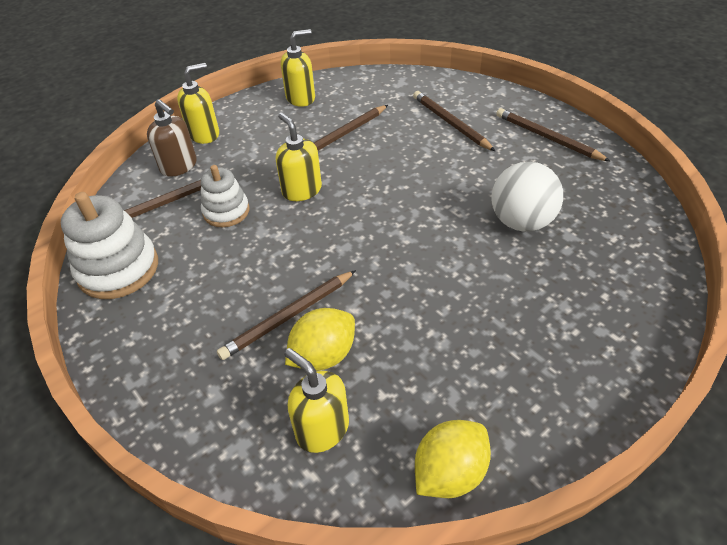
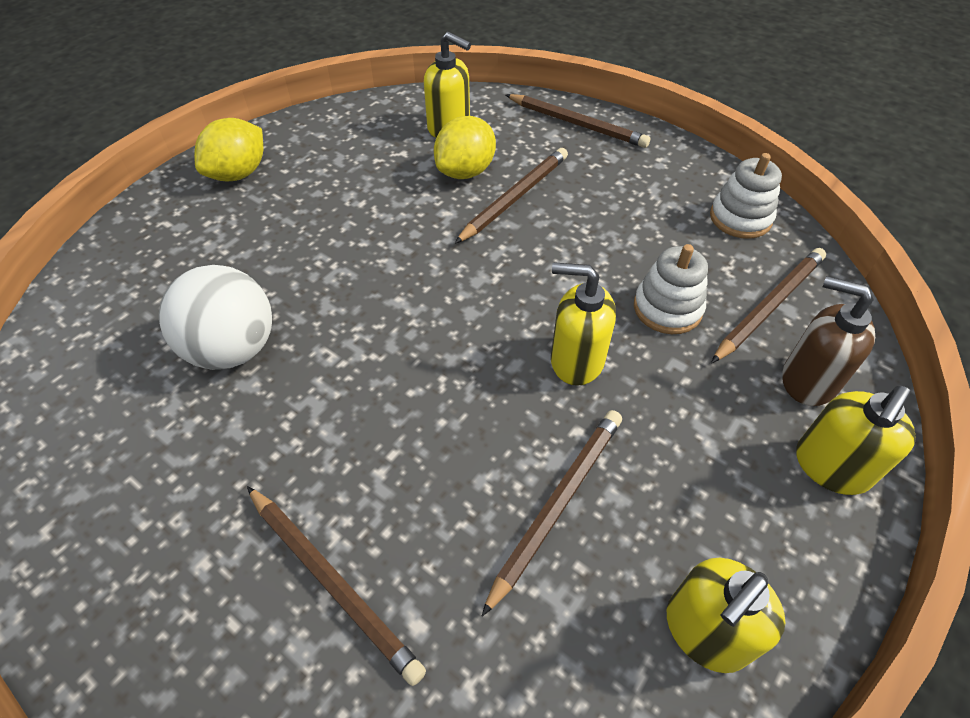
camera: 165 degrees right, 5 degrees up
white stacking toy [61,192,158,299] -> white stacking toy [710,153,782,239], size x0.63
yellow soap dispenser [276,113,322,201] -> yellow soap dispenser turned 150 degrees clockwise [551,262,616,386]
yellow lemon [415,420,491,498] -> yellow lemon moved to [194,118,263,181]
brown pencil [496,108,611,162] -> brown pencil moved to [505,94,650,148]

